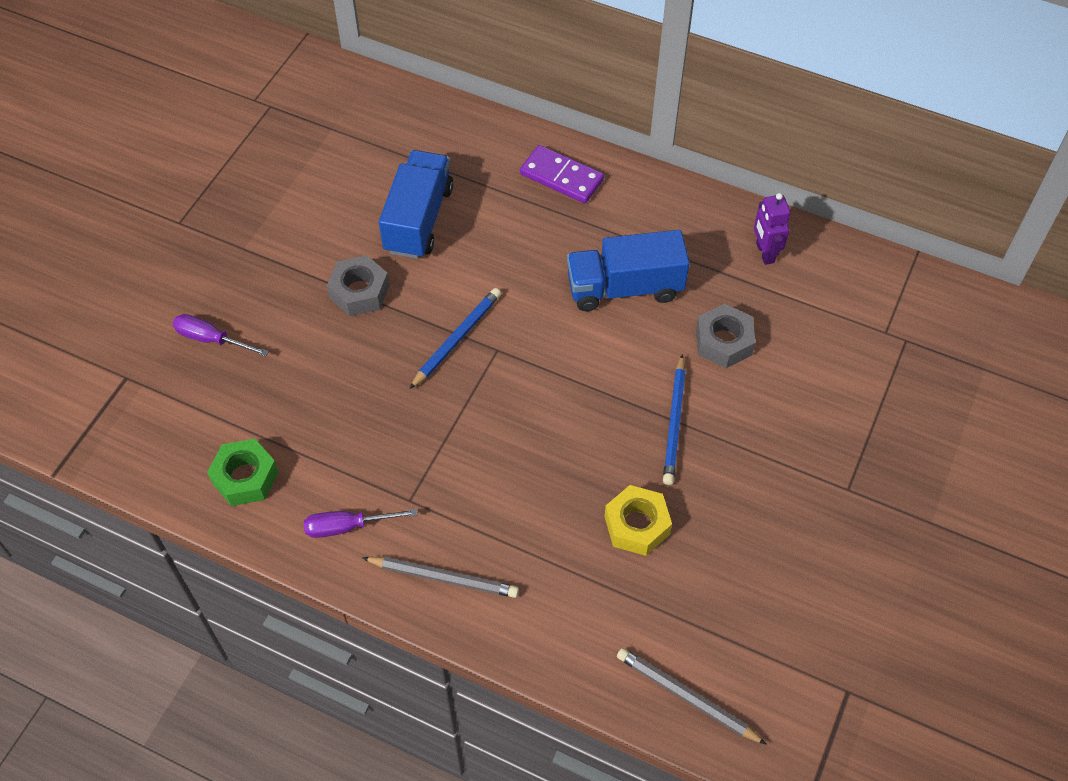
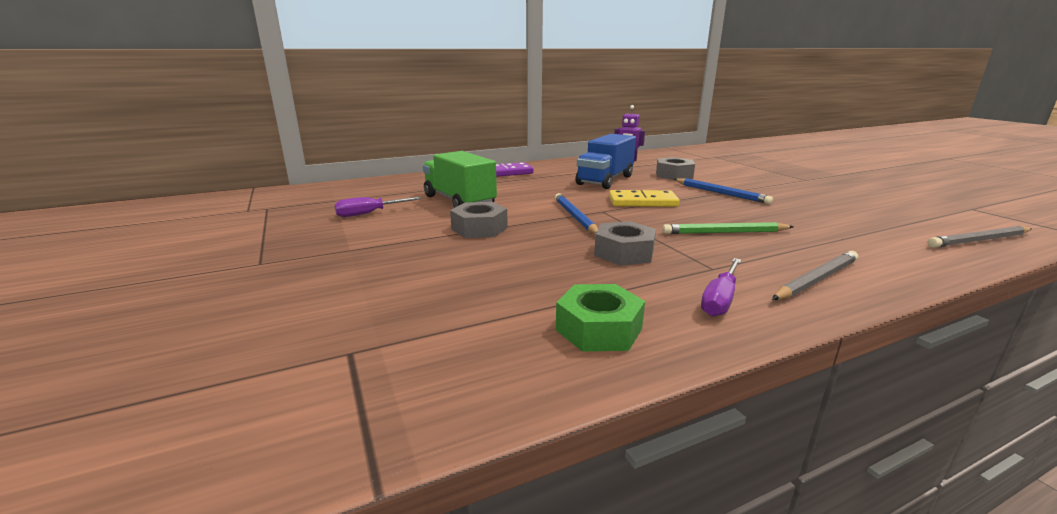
camera: 50 degrees left, 35 degrees down
purple screwdriver [173,314,269,356] -> purple screwdriver moved to [335,197,422,217]
blue truck [379,150,453,259] -> green truck [423,151,497,208]
yellow nut [604,485,672,556] -> none
none -> grey nut [594,221,656,266]
none -> yellow domino [609,190,680,207]
none -> green pencil [662,222,794,234]

